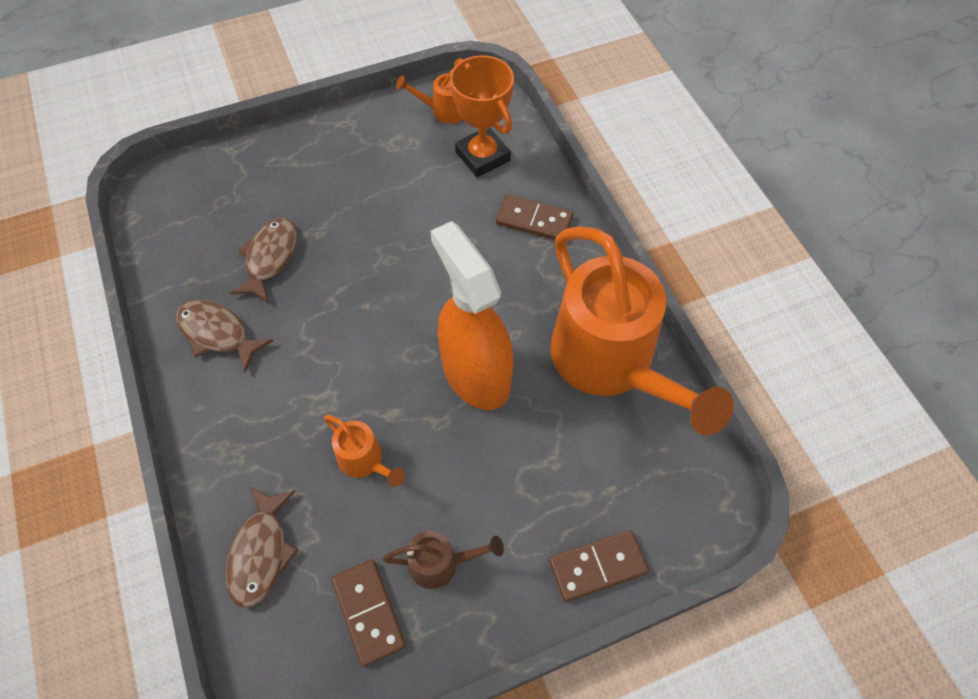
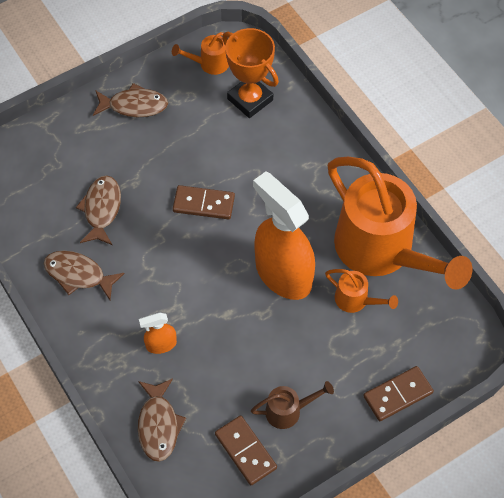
camera: 10 degrees left, 0 degrees up
orange watering can [324,415,405,487] -> orange watering can moved to [325,269,398,313]
brown domino [496,194,574,240] -> brown domino moved to [173,185,235,219]
none -> brown fish [93,83,168,117]
none -> orange spray bottle [139,312,177,354]

